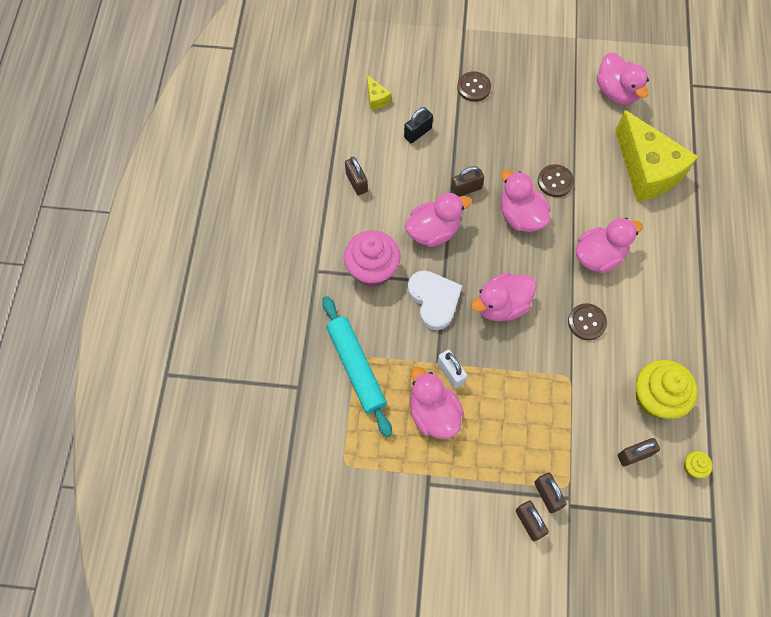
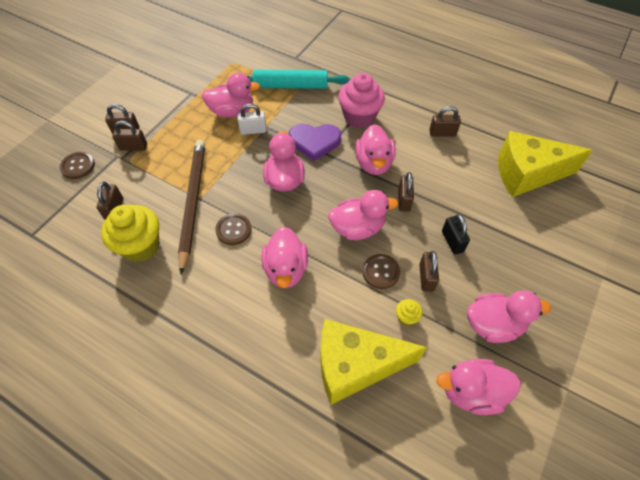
camera: 115 degrees right, 10 degrees down
yellow cheese [367,75,391,110] -> yellow cheese [498,131,593,197], size x2.48
black padlock [404,107,433,143] -> black padlock moved to [442,214,470,255]
white heart [408,270,462,330] -> purple heart [288,124,341,161]
brown button [457,71,491,102] -> brown button moved to [60,152,95,179]
yellow cupcake [684,451,713,478] -> yellow cupcake moved to [396,299,422,326]
none -> brown pencil [178,140,205,275]
none -> brown padlock [419,251,439,292]
none -> pink duck [467,290,551,343]

